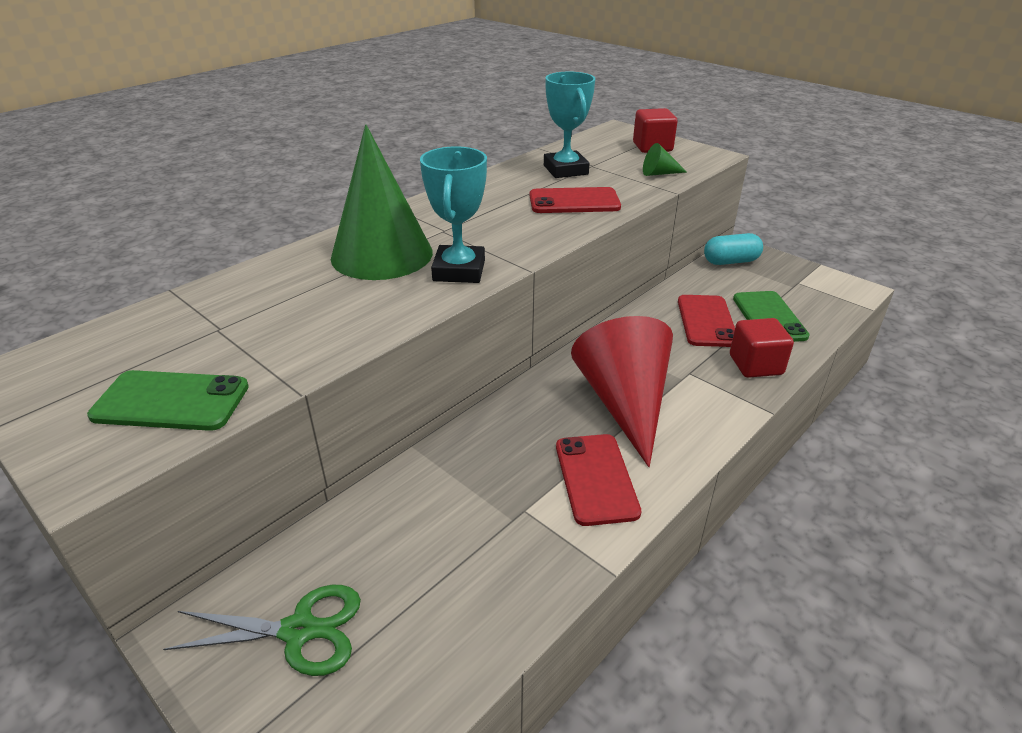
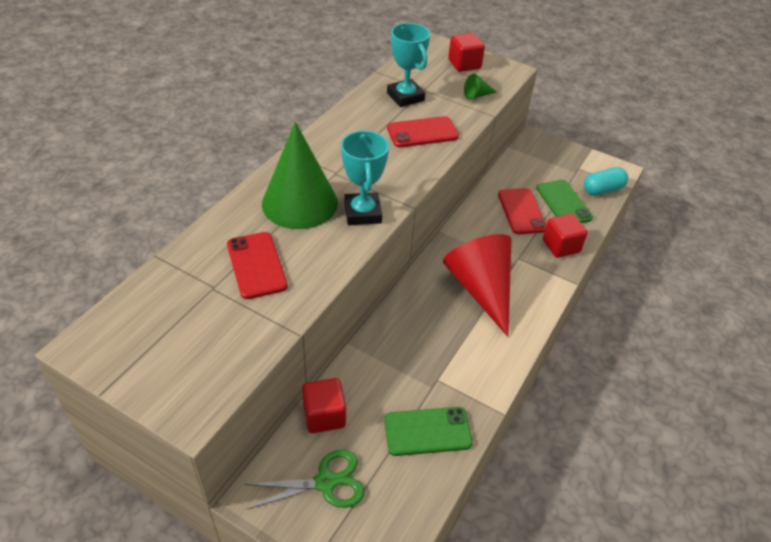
camera: 15 degrees left, 10 degrees up
green phone [87,370,249,431] -> green phone moved to [384,407,473,456]
red phone [556,434,641,526] -> red phone moved to [227,232,288,299]
turquoise capsule [704,233,763,265] -> turquoise capsule moved to [584,167,628,196]
none -> red cube [302,378,346,433]

